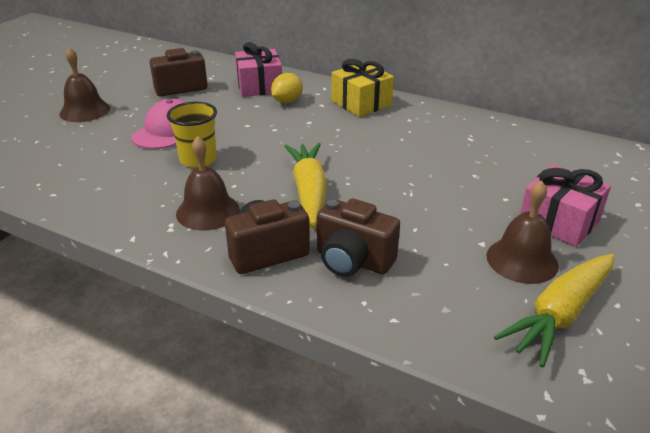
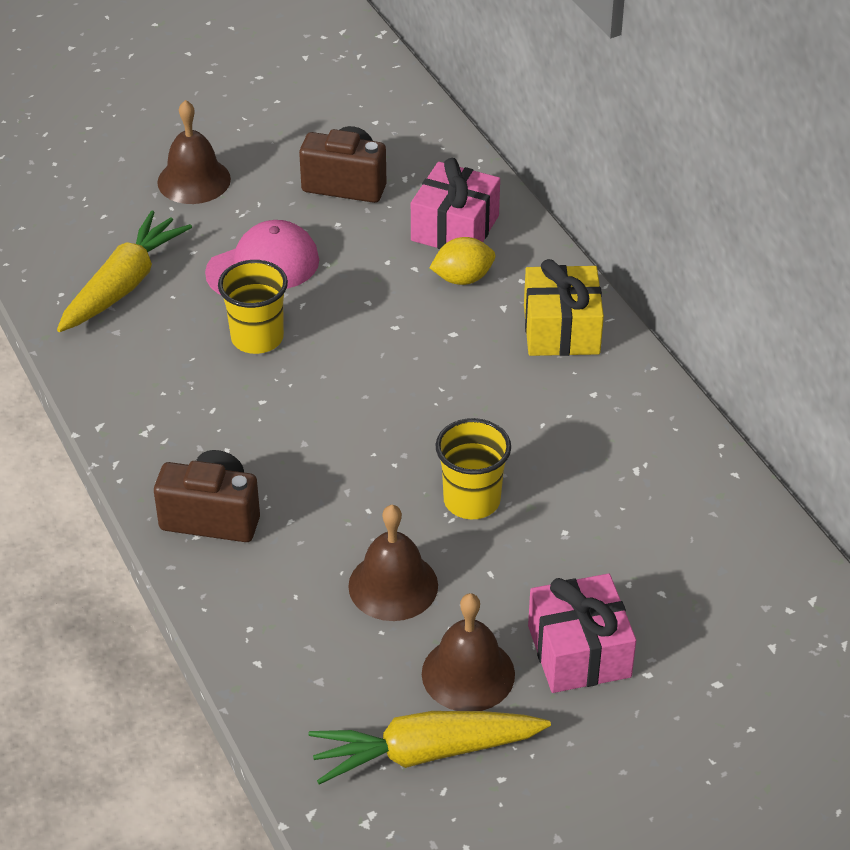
camera: 35 degrees right, 10 degrees up
brown bell [176,136,240,231] -> brown bell moved to [348,505,438,621]
yellow carrot [284,143,327,229] -> yellow carrot moved to [57,210,192,332]
brown camera [317,199,400,277] -> none
none -> yellow cup [435,418,511,519]

